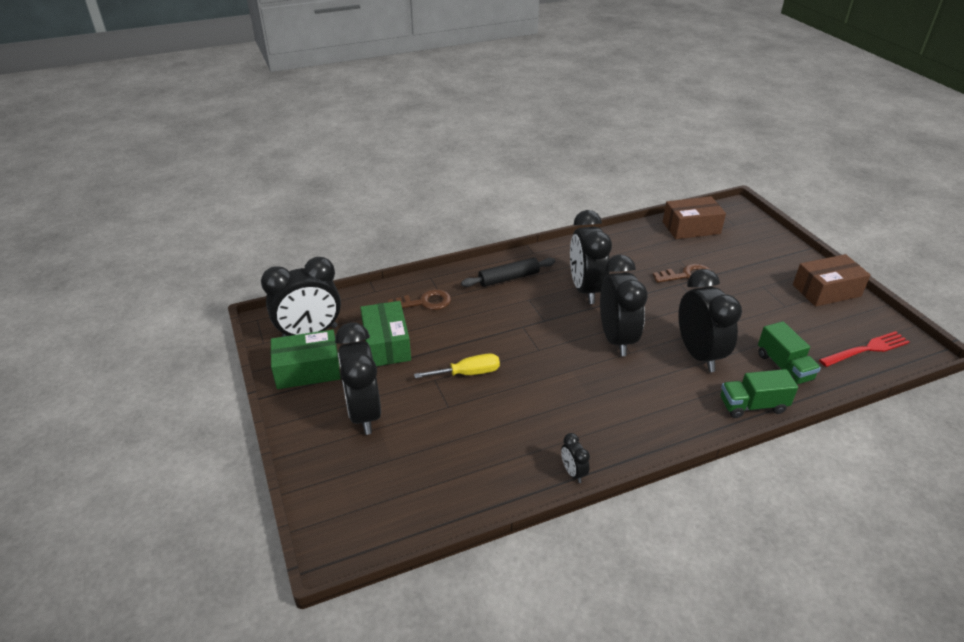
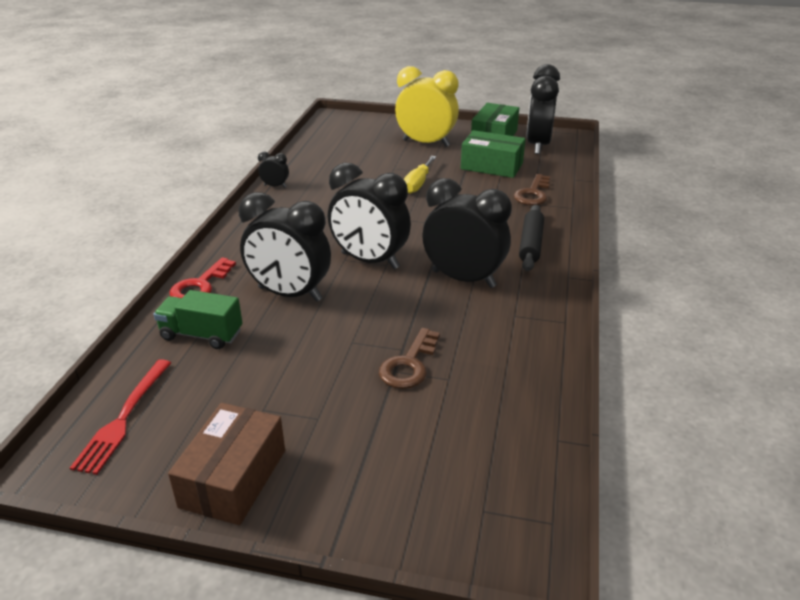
camera: 125 degrees right, 5 degrees down
black clock [335,323,381,435] -> yellow clock [395,66,459,147]
brown box [663,196,726,239] -> none
green truck [720,369,798,418] -> red key [170,257,236,298]

